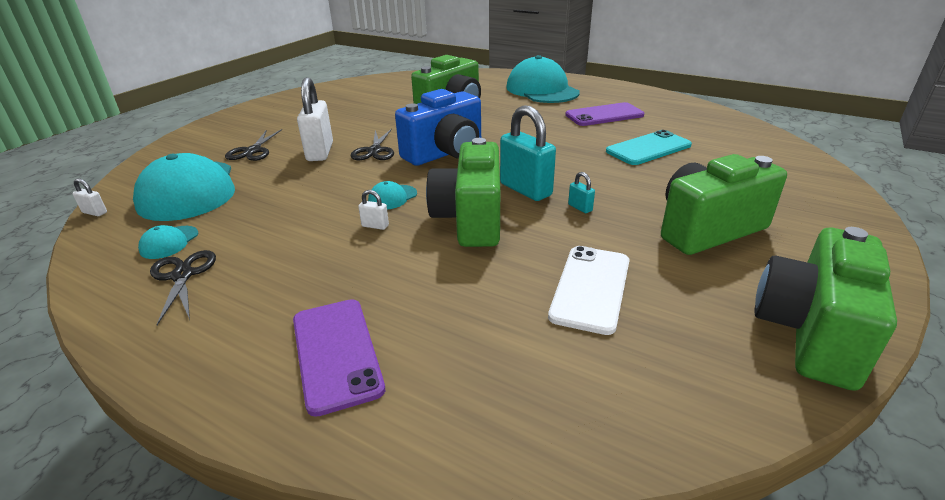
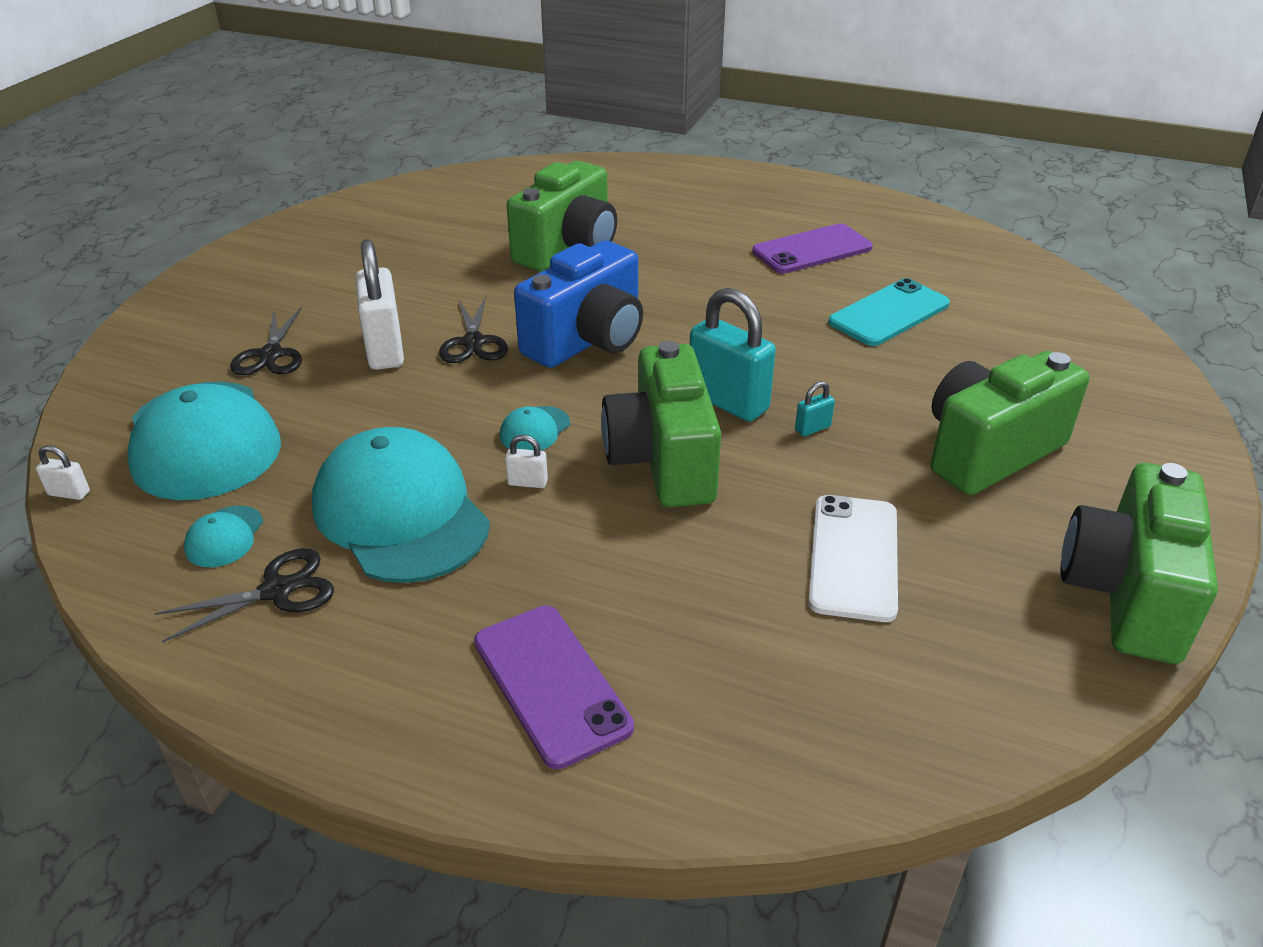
camera: 10 degrees left, 5 degrees up
black scissors [150,250,216,325] -> black scissors turned 90 degrees clockwise [154,548,334,643]
turquoise cap [506,55,580,103] -> turquoise cap moved to [312,427,490,583]
turquoise padlock [568,172,595,213] -> turquoise padlock turned 75 degrees counterclockwise [795,381,835,436]

